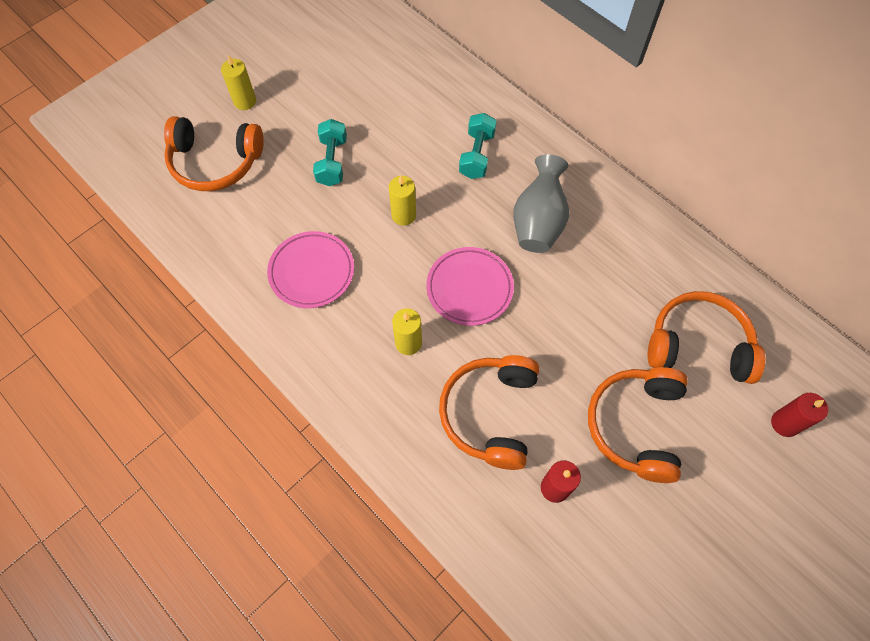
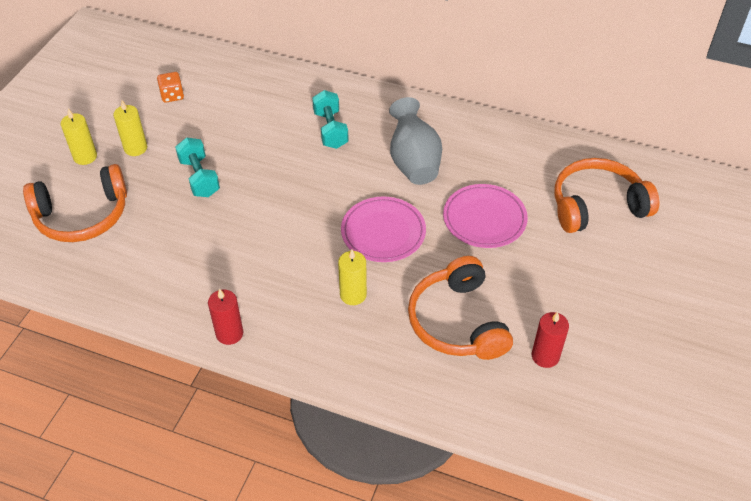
camera: 25 degrees left, 15 degrees down
pink plate [267,231,354,308] -> pink plate moved to [443,184,528,248]
yellow candle [389,176,416,226] -> yellow candle moved to [113,101,147,156]
orange headphones [588,367,688,483] -> none
red candle [771,393,828,437] -> red candle moved to [208,288,244,345]
none -> orange dice [157,72,184,103]

